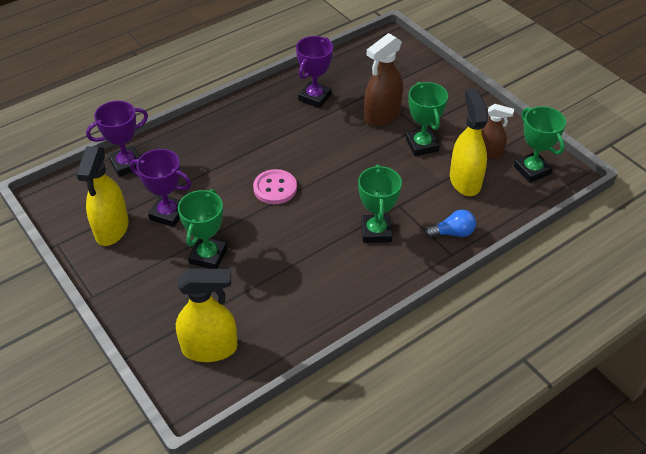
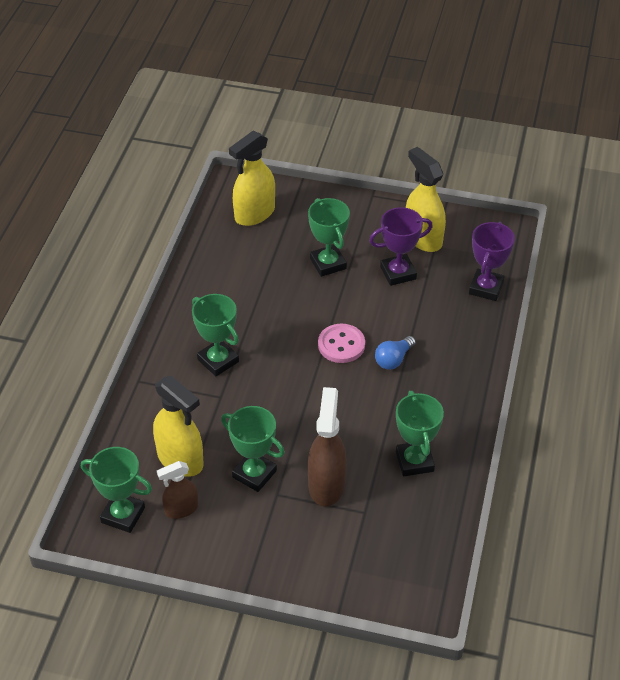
camera: 140 degrees right, 0 degrees up
purple trophy [296,36,333,108] -> green trophy [396,391,444,476]
blue light bulb [425,210,476,238] -> blue light bulb moved to [375,336,416,370]

